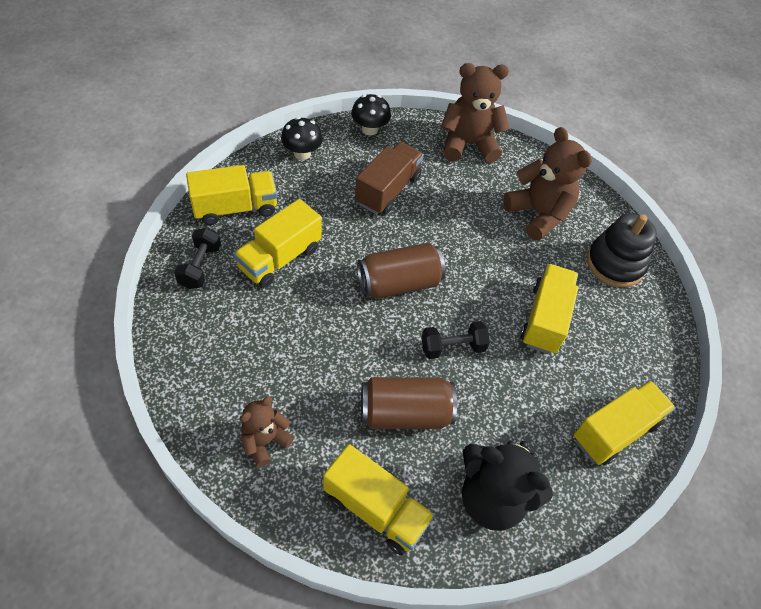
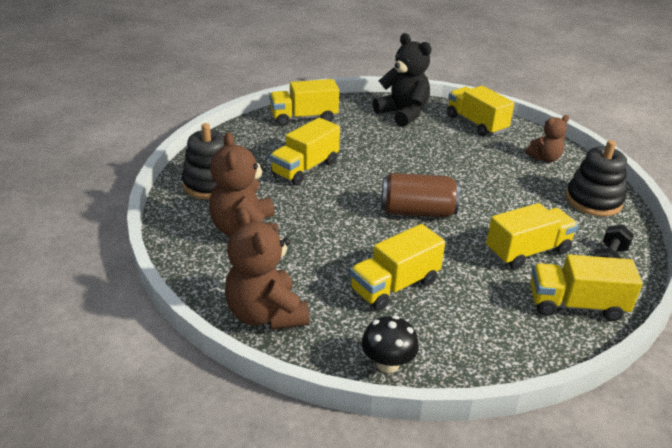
camera: 155 degrees left, 20 degrees down
black mushroom [281,117,323,160] -> none
brown truck [355,142,424,215] -> yellow truck [350,224,445,311]
brown can [361,377,457,429] -> none
black dumbbell [421,321,490,359] -> none
brown teddy bear [441,63,510,163] -> brown teddy bear turned 45 degrees clockwise [225,208,309,330]
none -> black stacking toy [566,140,627,216]

